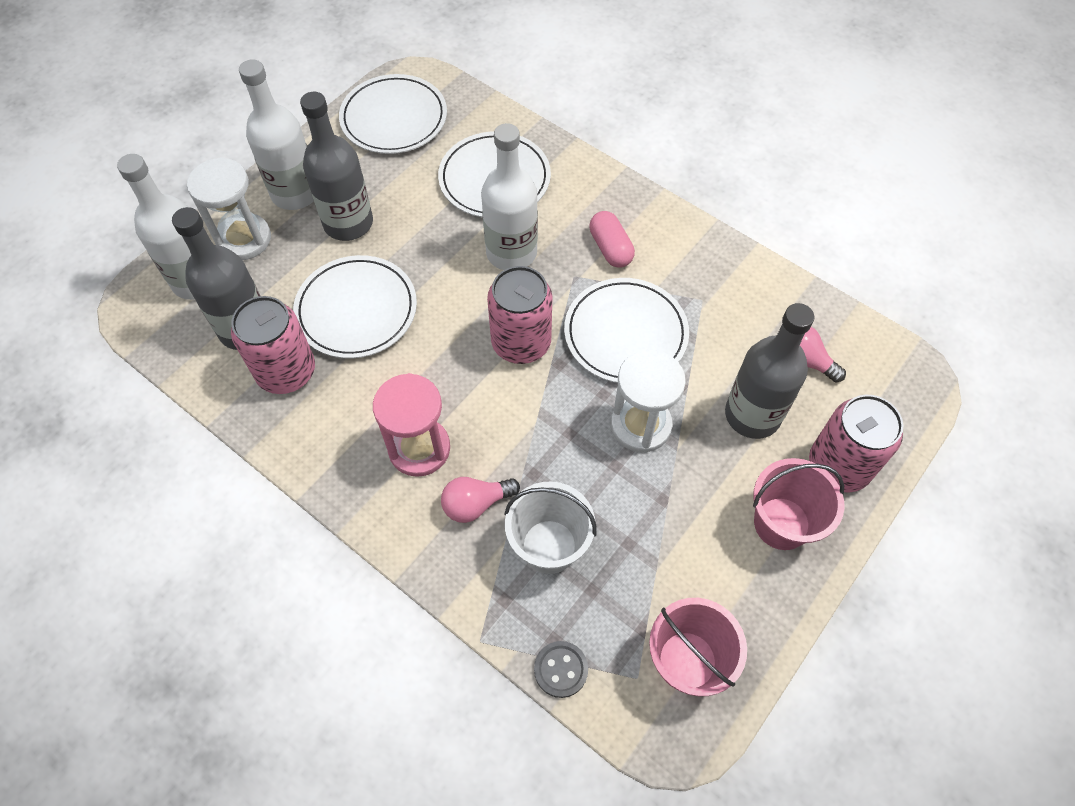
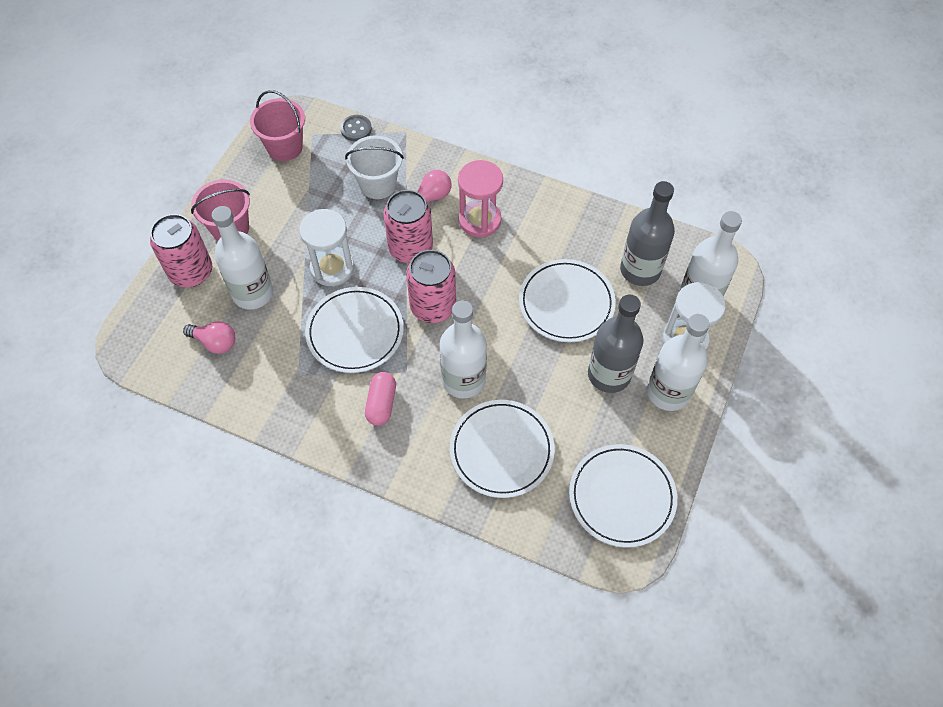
camera: 165 degrees right, 0 degrees up
pink can [231,296,315,394] -> pink can moved to [383,190,433,263]
pink capsule [590,211,635,268] -> pink capsule turned 45 degrees clockwise [365,372,396,426]
grey bottle [725,303,814,439] -> white bottle [212,206,273,309]

